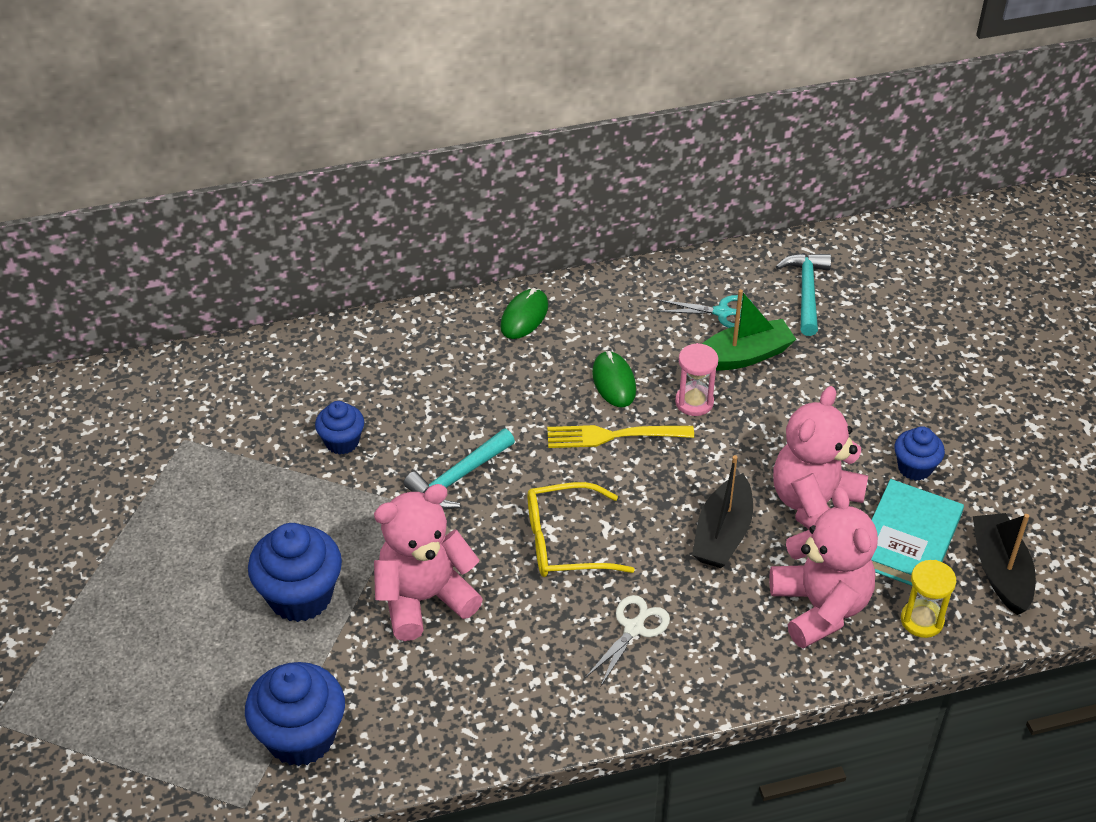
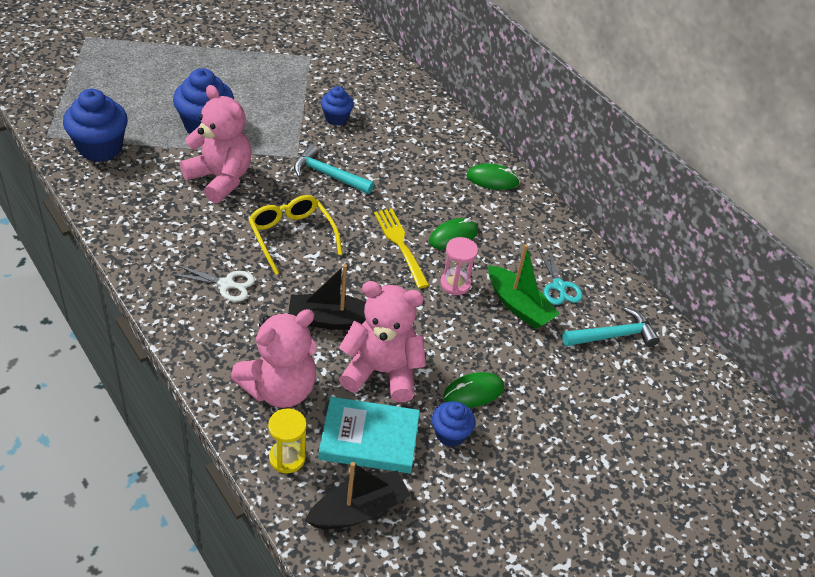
camera: 65 degrees right, 0 degrees up
none -> green mouse [443,372,504,408]

